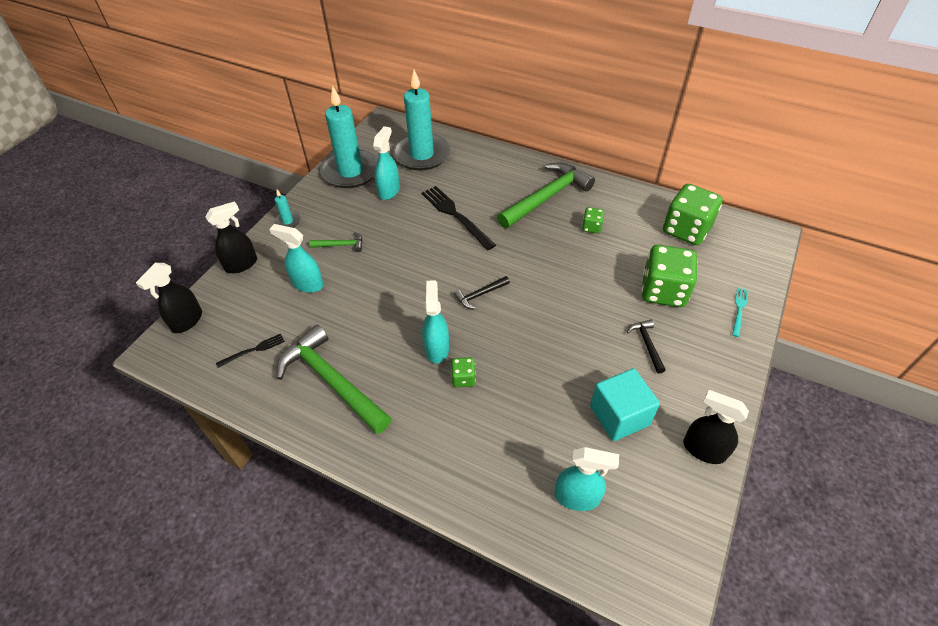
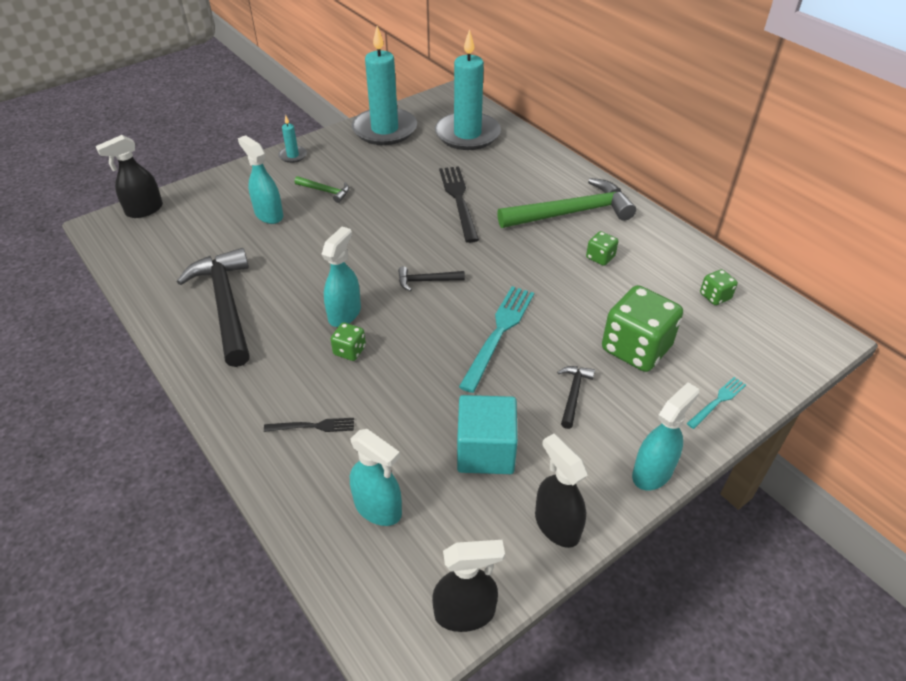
camera: 25 degrees right, 5 degrees down
black spray bottle [206,201,257,273] -> black spray bottle moved to [432,540,505,632]
black fork [216,334,285,368] -> black fork moved to [264,418,354,432]
green hammer [277,325,392,434] -> black hammer [177,248,250,367]
turquoise spray bottle [373,126,400,200] -> turquoise spray bottle moved to [632,382,699,490]
green dice [663,184,723,245] -> green dice [700,269,738,305], size x0.47
none -> turquoise fork [459,286,534,393]

